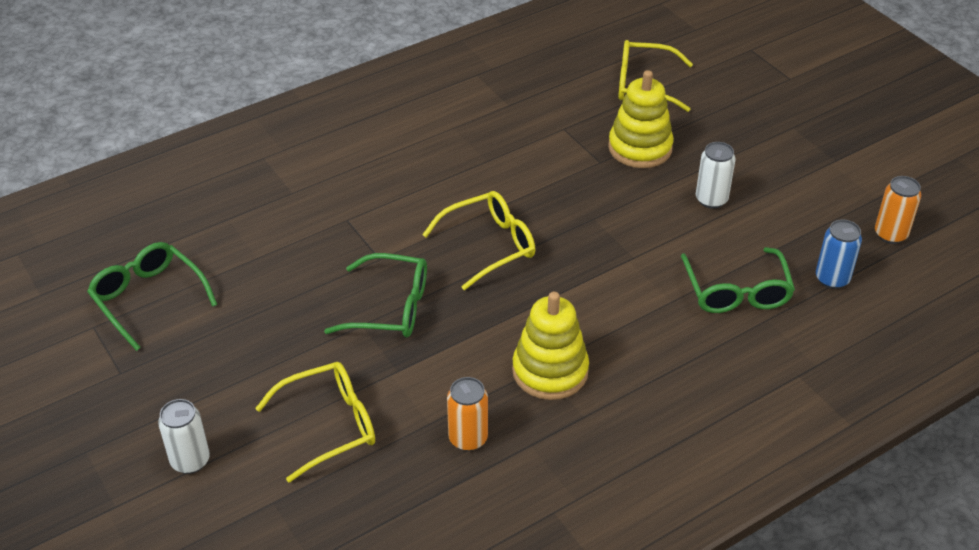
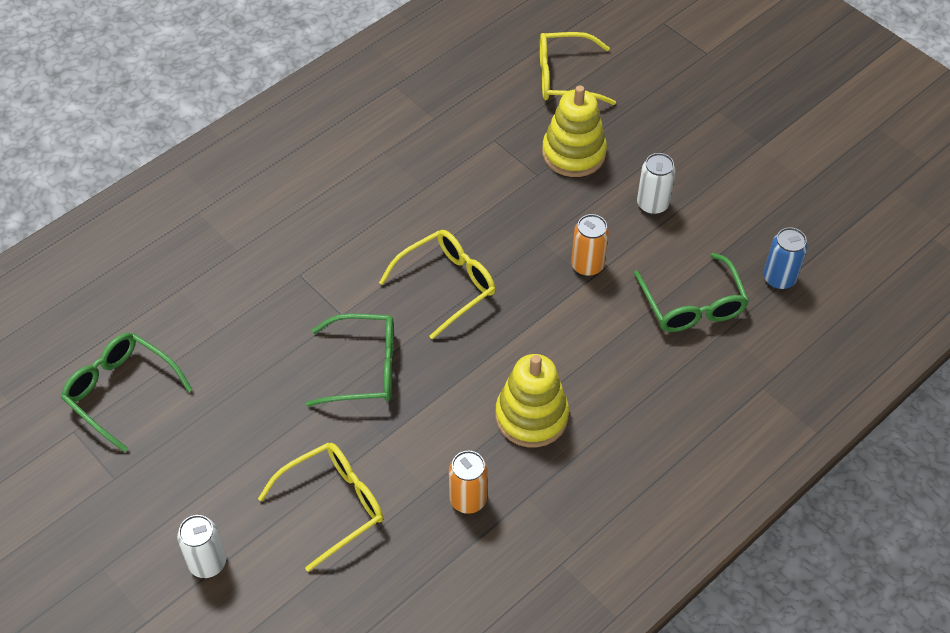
camera: 10 degrees left, 10 degrees up
orange can [875,176,921,244] -> orange can moved to [571,214,609,276]

